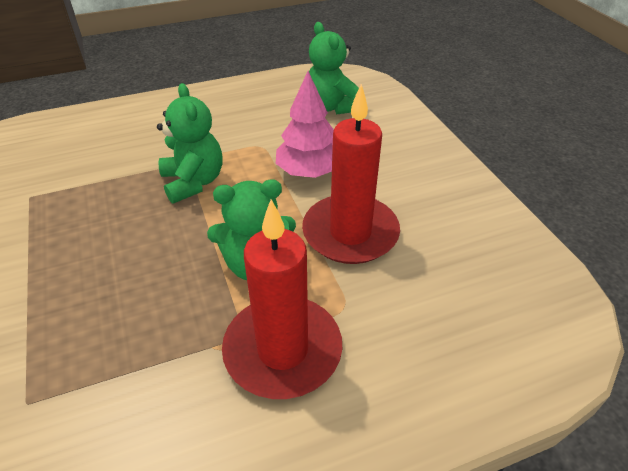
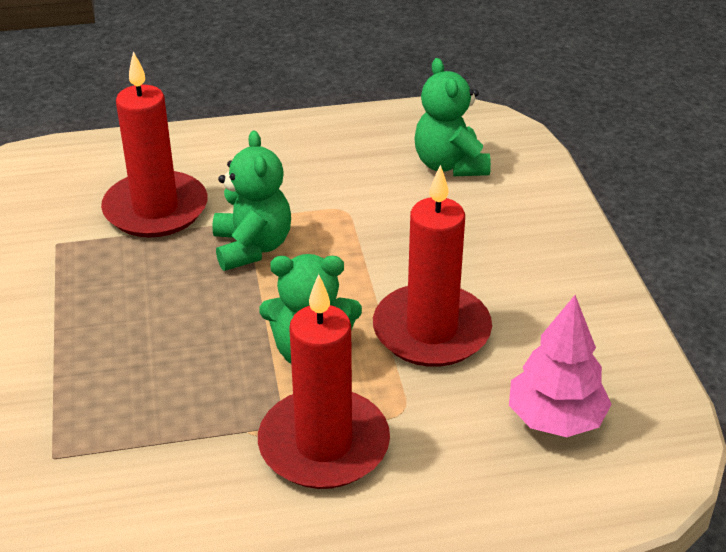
camera: 10 degrees right, 5 degrees down
pink tree [276,71,334,178] -> pink tree moved to [509,295,612,437]
none -> red candle [101,52,207,237]

